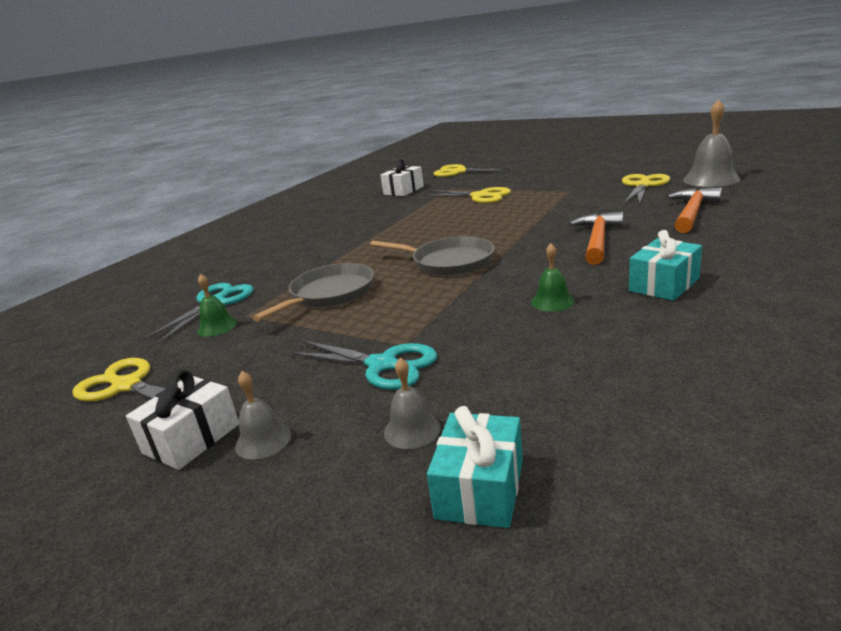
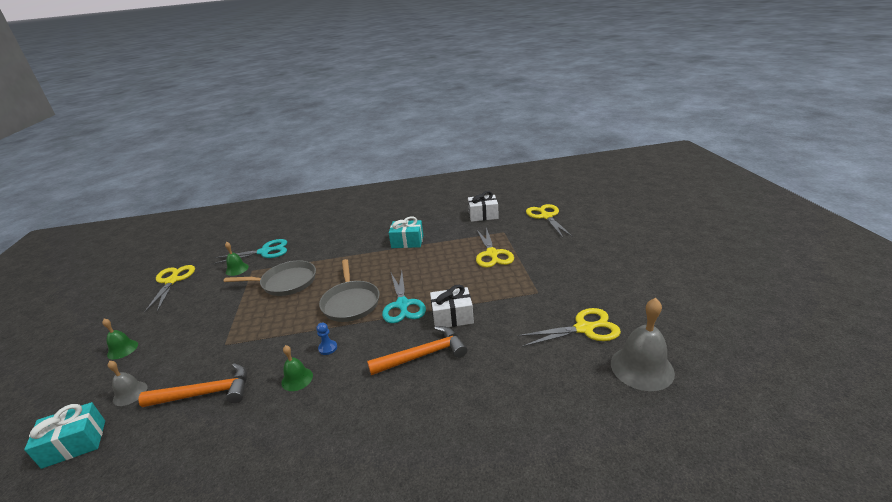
camera: 50 degrees right, 5 degrees up
white gift [126,370,239,470] -> white gift moved to [430,285,474,327]
grey bell [235,371,291,459] -> green bell [102,319,138,360]
turquoise scissors [288,340,437,390] -> turquoise scissors moved to [382,271,426,323]
turquoise gift [629,230,702,301] -> turquoise gift moved to [389,216,423,248]
orange hammer [667,187,722,233] -> orange hammer moved to [138,363,247,407]
none -> blue pawn [316,322,337,355]

